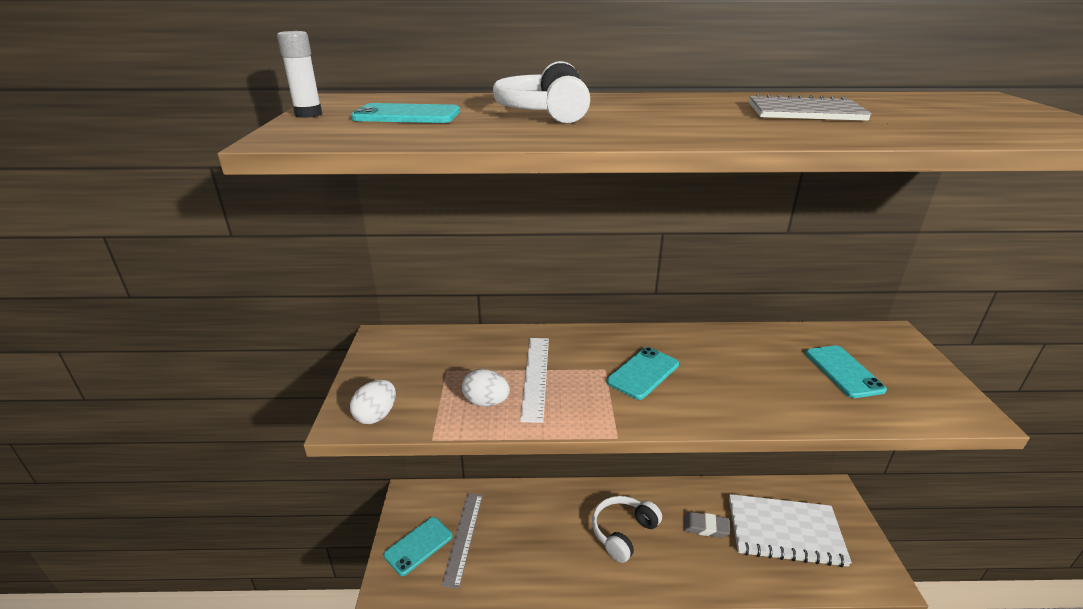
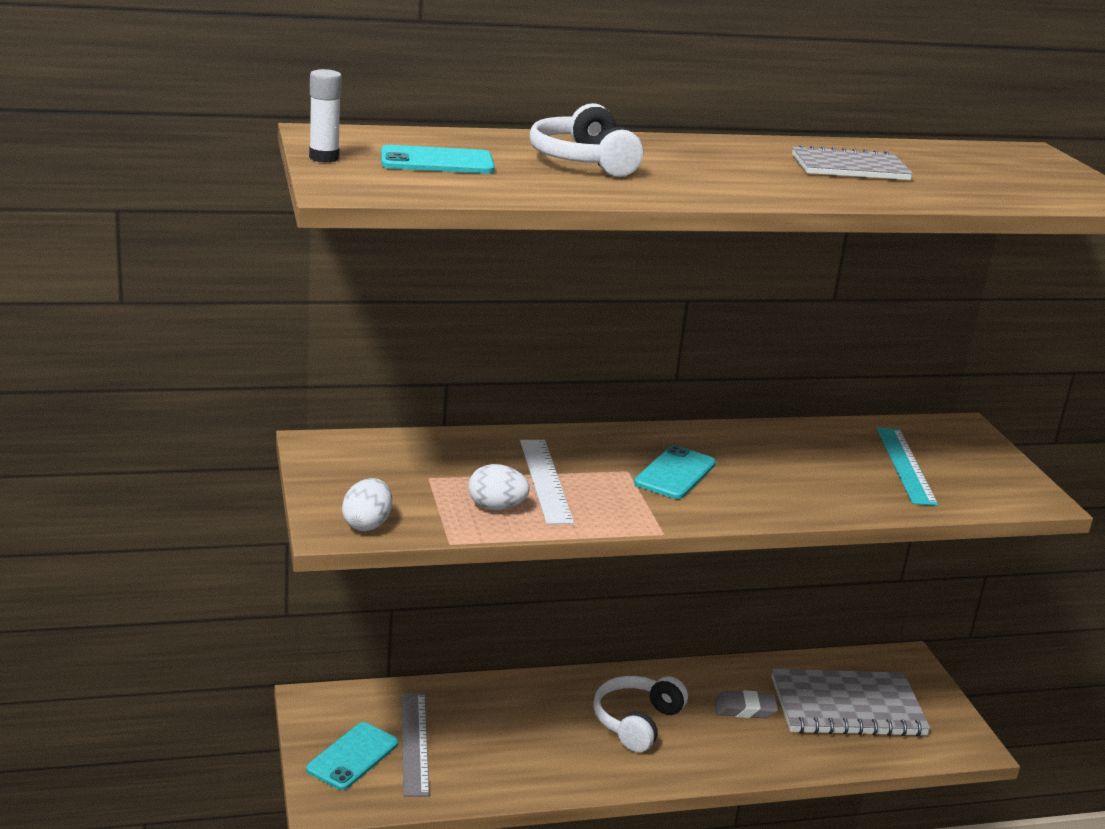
camera: 15 degrees left, 5 degrees down
white notebook [729,494,852,567] -> grey notebook [771,669,931,736]
turquoise phone [805,346,887,398] -> turquoise ruler [877,428,938,506]

